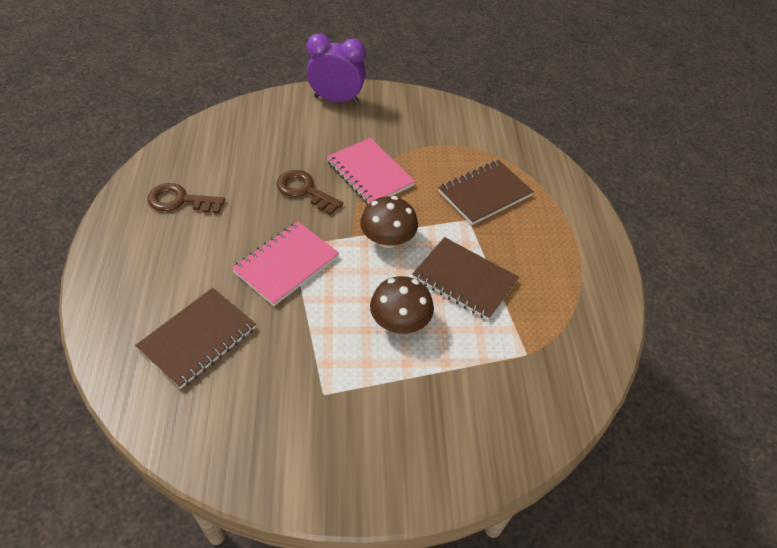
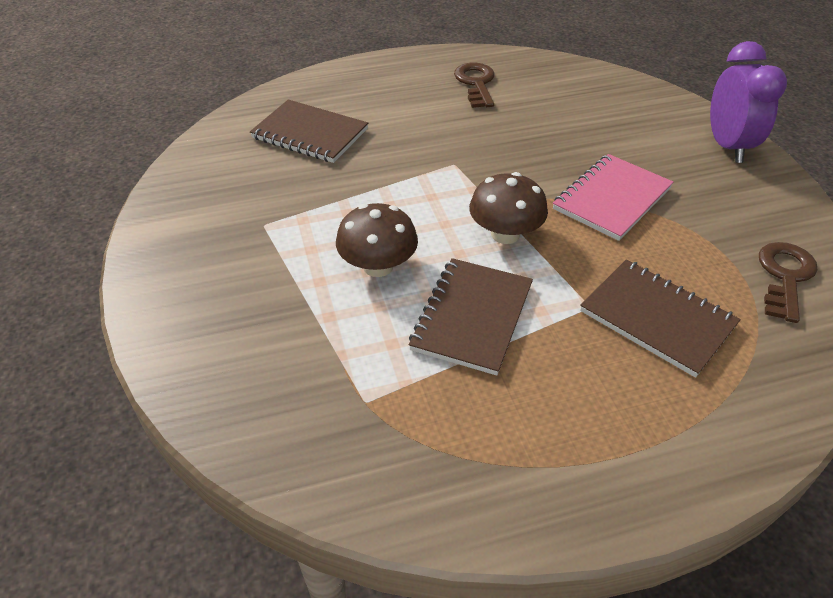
camera: 80 degrees right, 5 degrees down
pink notebook [232,221,339,306] -> none
brown key [276,170,343,215] -> brown key moved to [759,242,818,323]

